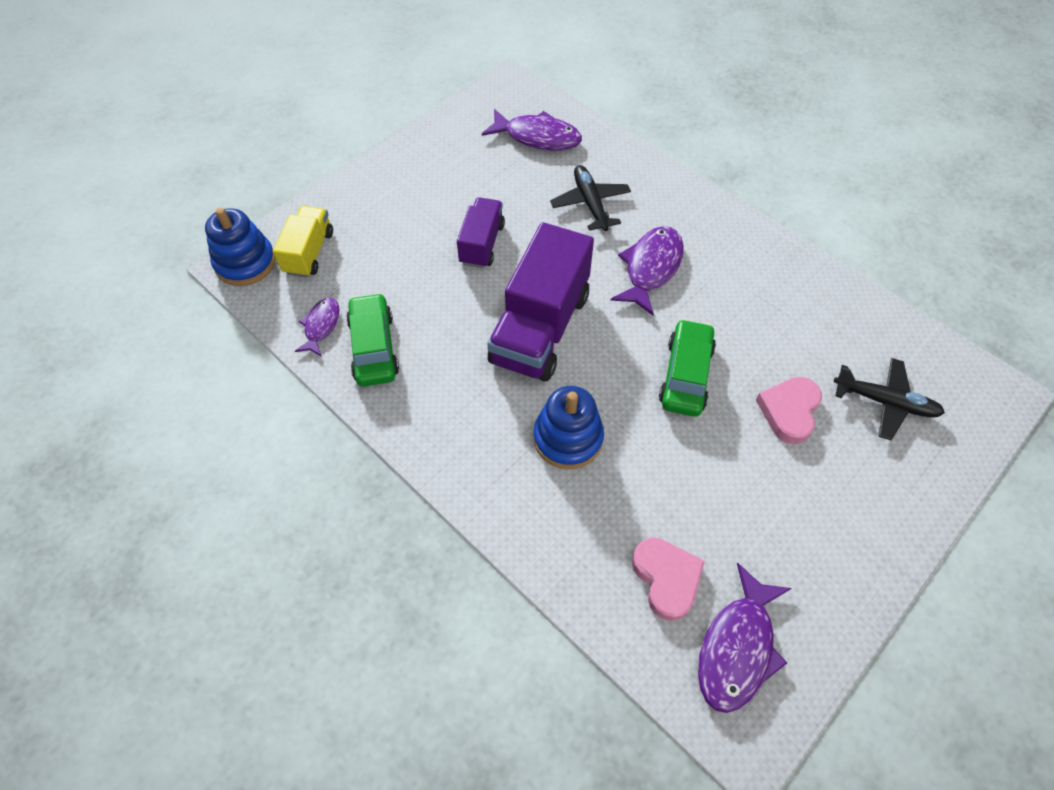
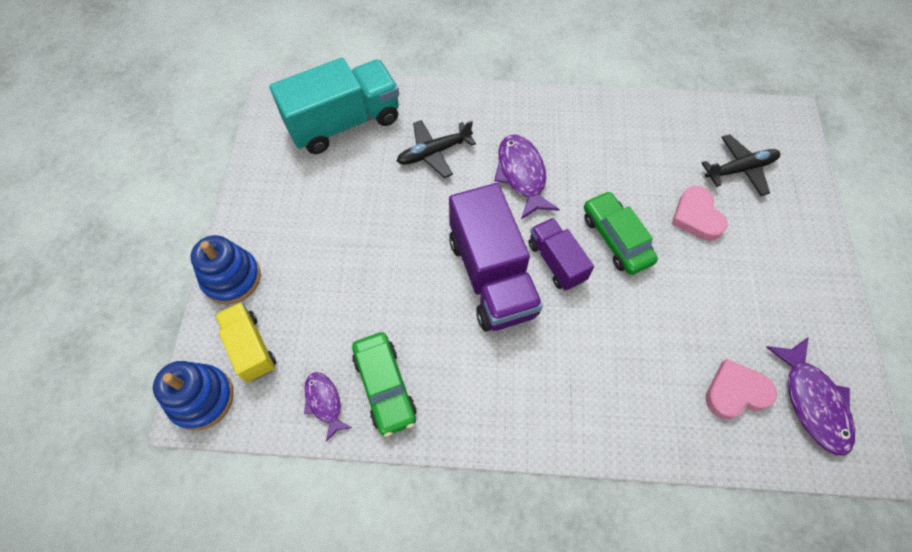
camera: 40 degrees left, 5 degrees up
green car [346,293,399,386] -> green car turned 150 degrees counterclockwise [352,332,417,437]
purple truck [457,197,505,268] -> purple truck moved to [528,218,594,291]
purple fish [482,109,582,151] -> turquoise truck [269,58,399,154]
blue stacking toy [534,386,604,469] -> blue stacking toy moved to [190,235,261,304]
black plane [550,165,631,231] -> black plane turned 60 degrees counterclockwise [397,120,476,178]
pink heart [632,538,705,621] -> pink heart turned 45 degrees counterclockwise [705,359,777,419]

